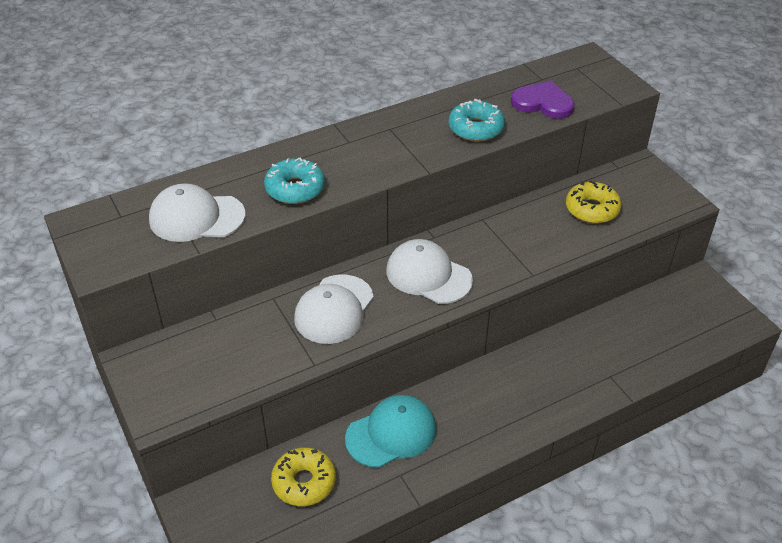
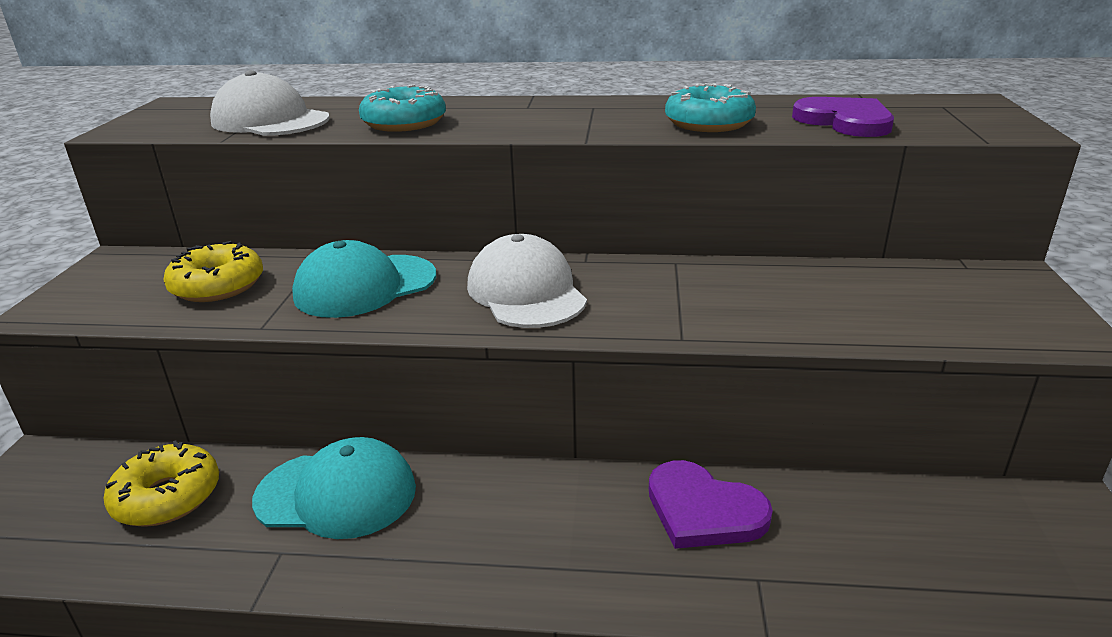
camera: 35 degrees right, 15 degrees down
white cap [294,274,374,344] -> turquoise cap [292,240,436,318]
yellow donut [566,180,622,224] -> yellow donut moved to [163,241,263,302]
none -> purple heart [649,460,773,549]

